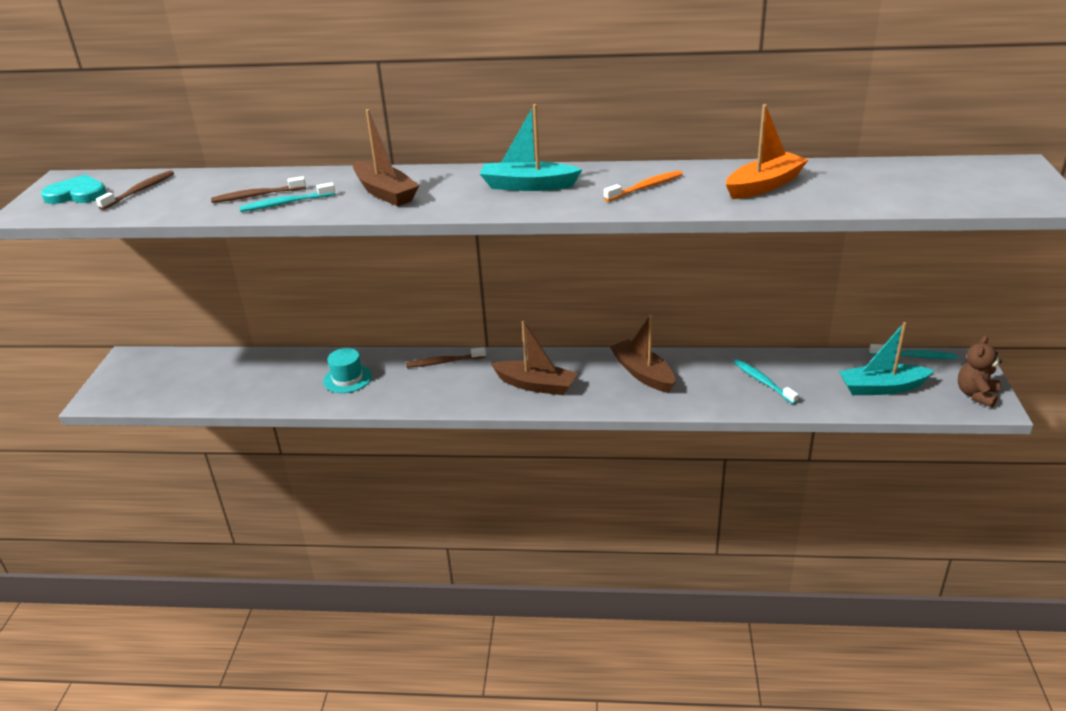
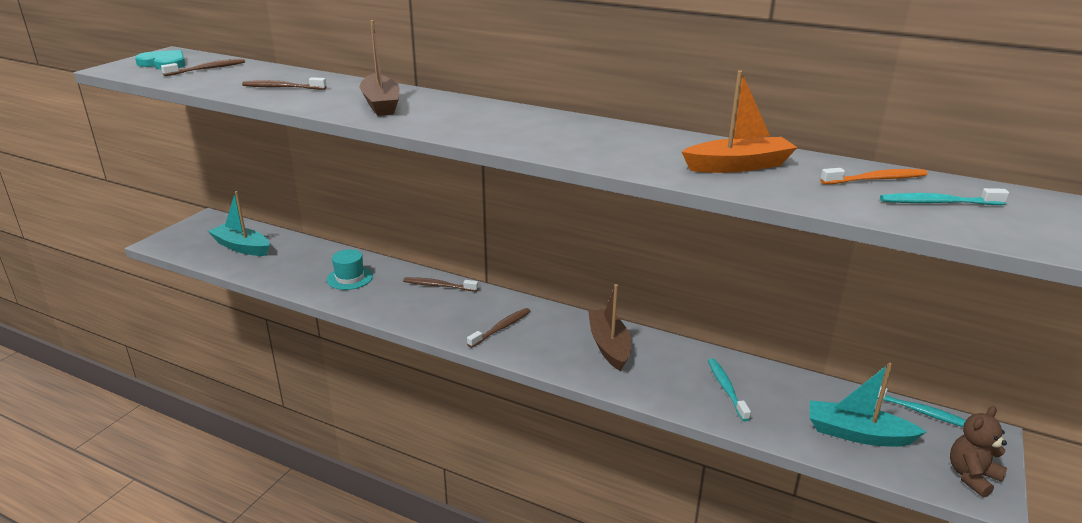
camera: 20 degrees right, 5 degrees down
turquoise toothbrush [239,182,335,212] -> turquoise toothbrush moved to [880,188,1009,205]
turquoise boat [480,104,582,191] -> turquoise boat moved to [208,191,270,256]
brown boat [491,321,578,395] -> brown toothbrush [467,308,530,348]
orange toothbrush [604,170,683,201] -> orange toothbrush moved to [820,168,927,184]

